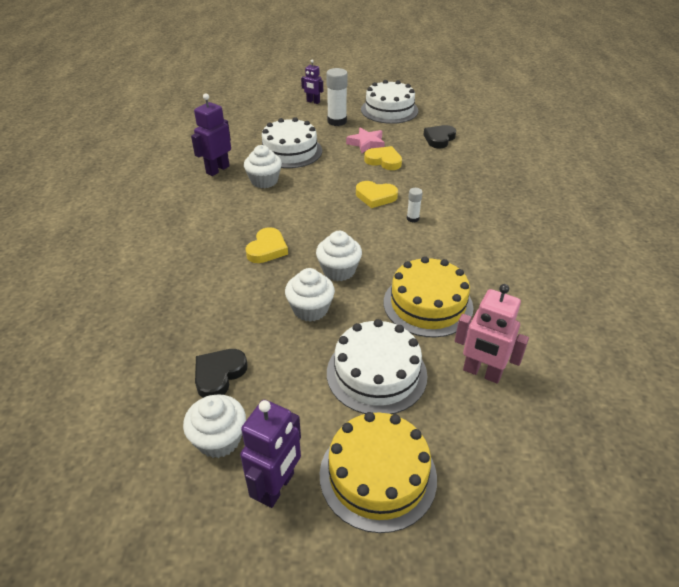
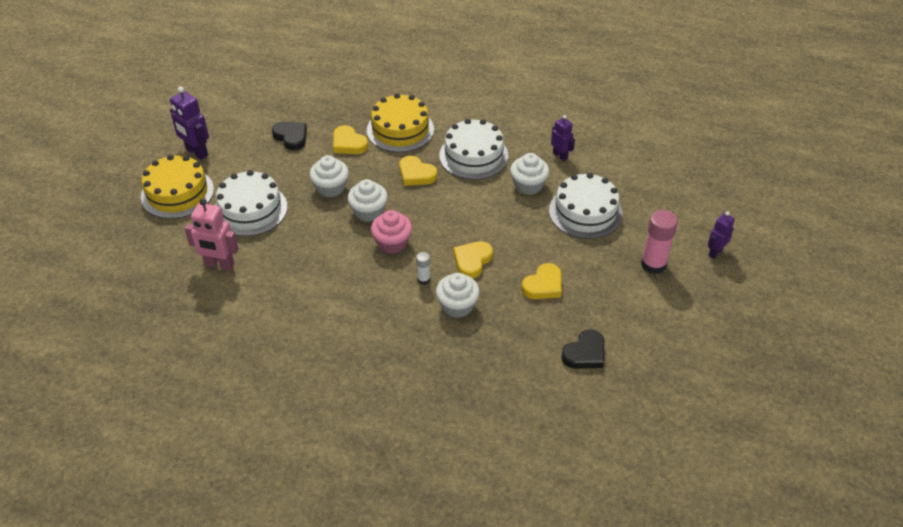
camera: 105 degrees right, 5 degrees up
white cupcake [183,394,246,458] -> white cupcake moved to [436,273,480,318]
purple robot [191,93,231,176] -> purple robot [551,115,575,161], size x0.64
white glue stick [326,68,348,126] -> pink glue stick [641,210,678,274]
pink star [346,128,385,153] -> none
white cake [361,80,418,124] -> white cake moved to [439,119,509,180]
yellow cake [384,256,473,337] -> yellow cake moved to [367,93,434,152]
black heart [424,125,456,148] -> black heart turned 90 degrees clockwise [561,329,604,369]
pink robot [455,284,529,384] -> pink robot turned 120 degrees counterclockwise [184,199,238,270]
none -> yellow heart [333,125,368,154]
none -> pink cupcake [371,210,412,254]

